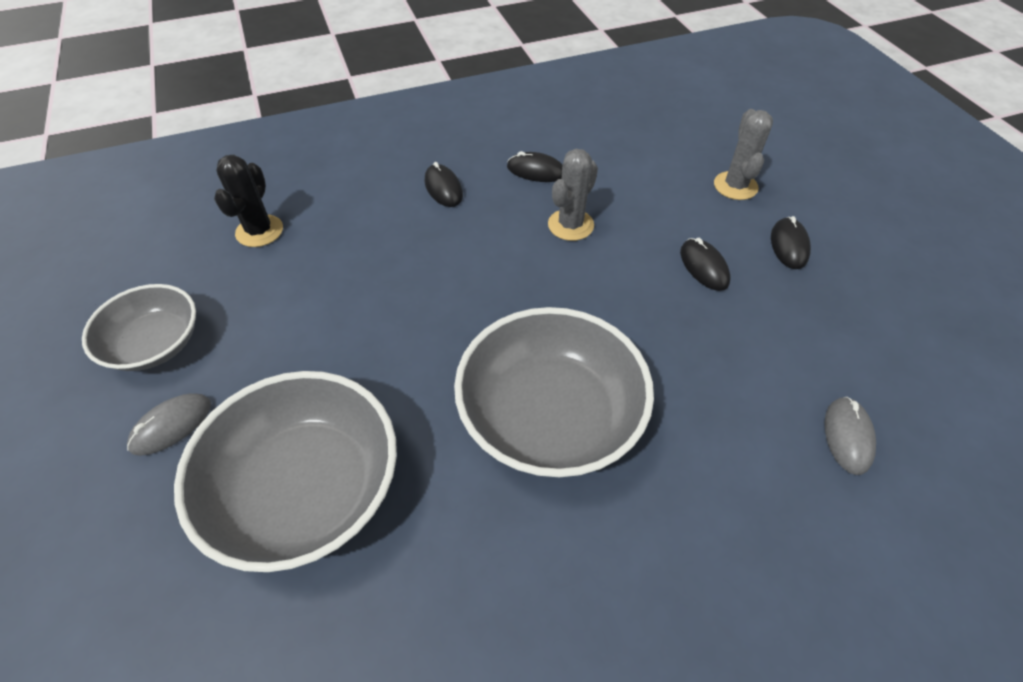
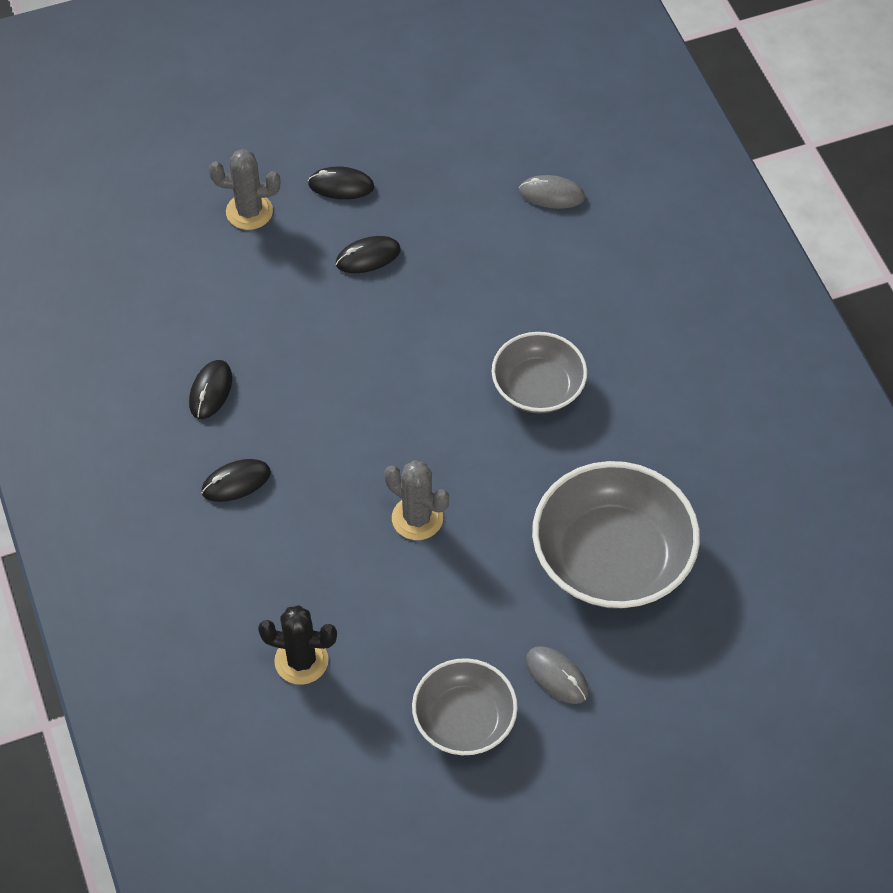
camera: 90 degrees left, 5 degrees up
grey bowl [454,307,654,477] -> grey bowl [492,332,587,413], size x0.61
grey cactus [548,149,598,241] -> grey cactus moved to [385,460,449,540]

